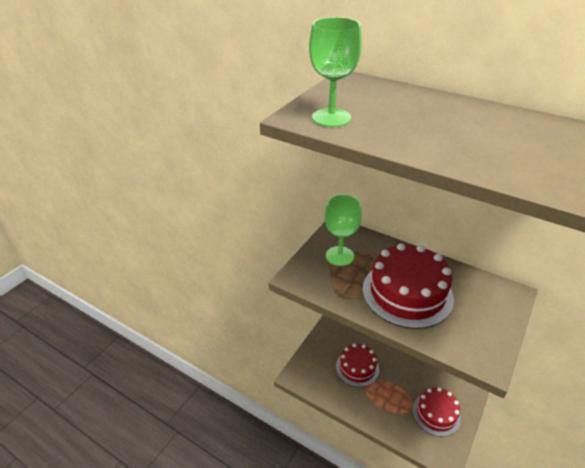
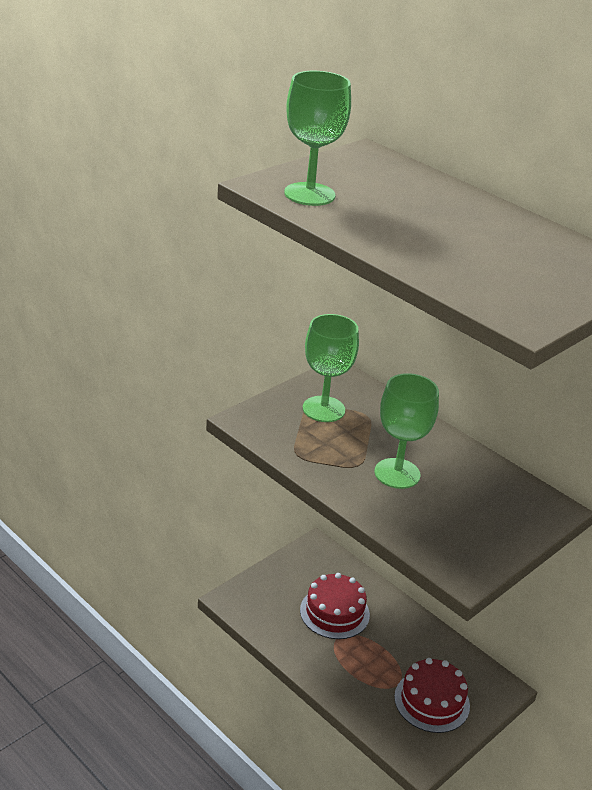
camera: 10 degrees right, 5 degrees down
red cake [363,243,454,329] -> green goblet [375,373,439,489]

